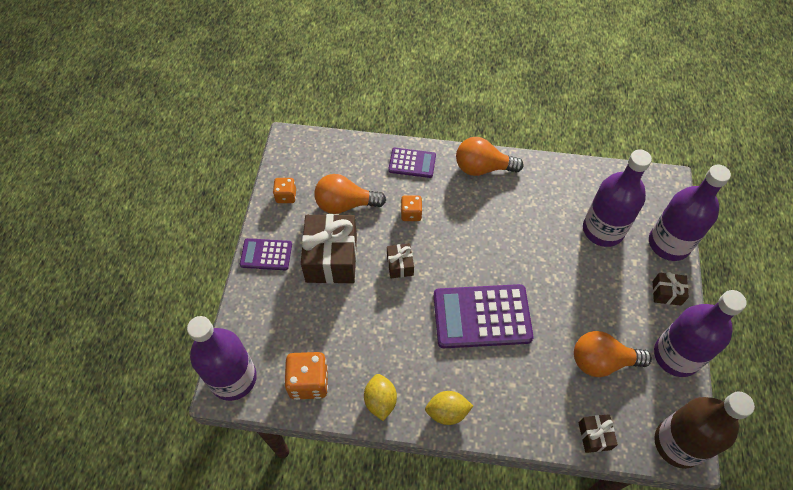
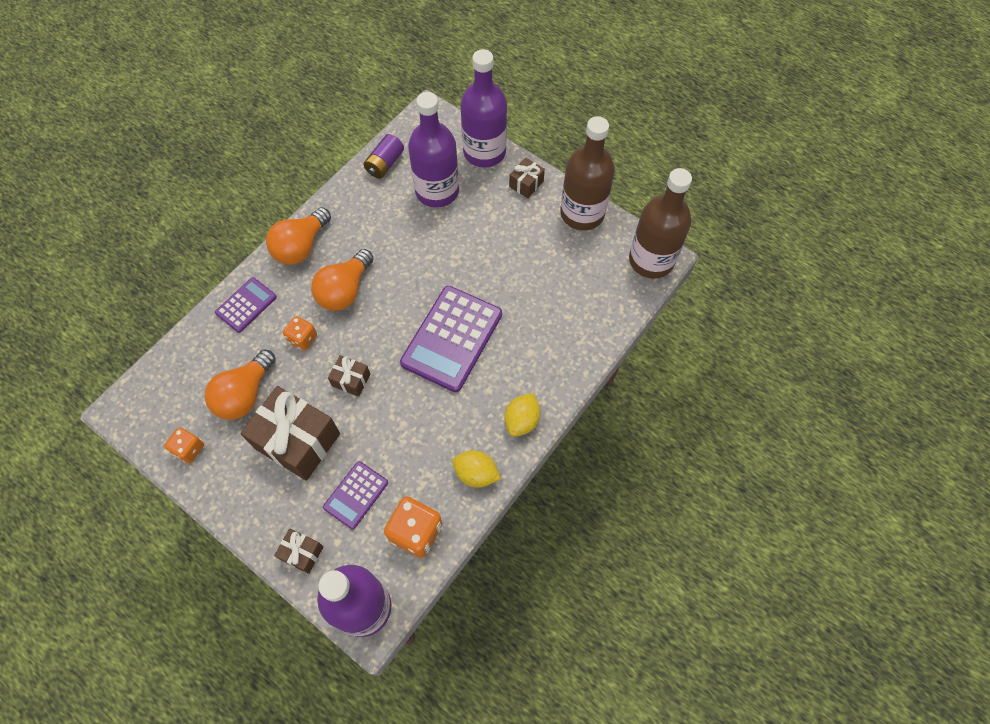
camera: 60 degrees left, 5 degrees up
purple calculator [240,238,292,270] -> purple calculator moved to [323,461,388,529]
orange light bulb [574,331,652,377] -> orange light bulb moved to [311,249,374,311]
brown gift [579,414,618,453] -> brown gift moved to [274,528,323,574]
purple bottle [654,290,747,377] -> brown bottle [560,116,615,230]
none -> purple battery [363,134,404,179]

